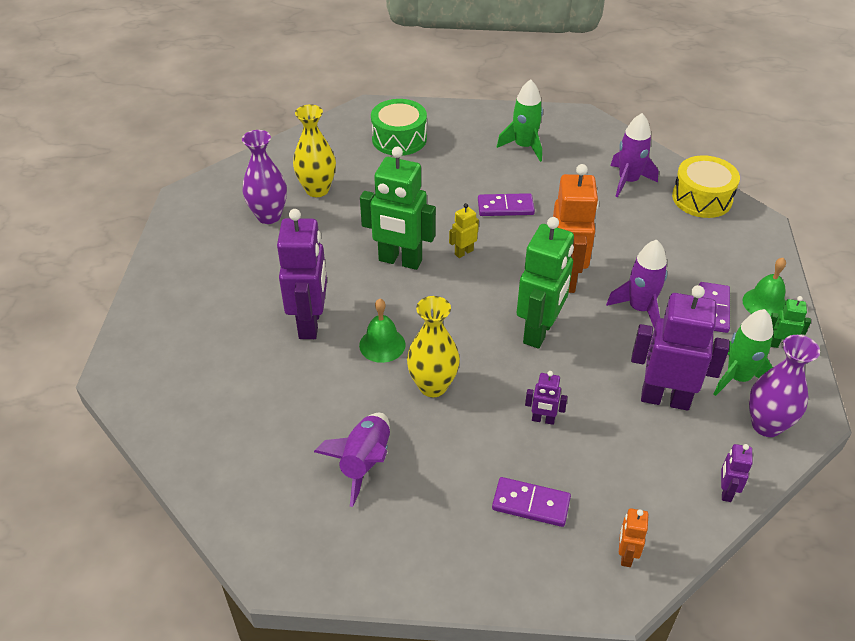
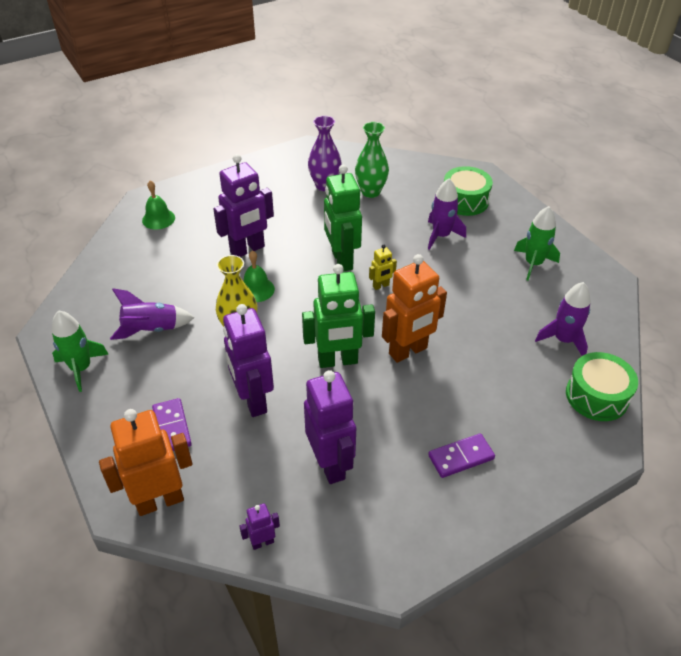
camera: 55 degrees right, 0 degrees up
yellow vase [293,104,336,197] -> green vase [355,122,389,198]
yellow robot [449,203,479,258] -> yellow robot turned 135 degrees clockwise [369,244,397,290]
purple domino [478,193,535,216] -> none
purple robot [525,371,568,425] -> purple robot [223,304,274,417], size x2.17
purple rocket [606,239,667,328] -> purple rocket moved to [428,179,466,250]
orange robot [619,508,648,567] -> orange robot [99,409,193,516], size x2.17
yellow drum [672,155,740,218] -> green drum [566,352,638,421]
green rocket [714,309,773,396] -> green rocket moved to [52,310,108,392]
green bell [743,258,786,316] -> green bell moved to [142,180,175,230]
purple vase [749,335,820,437] -> none
green robot [771,296,811,348] -> none

